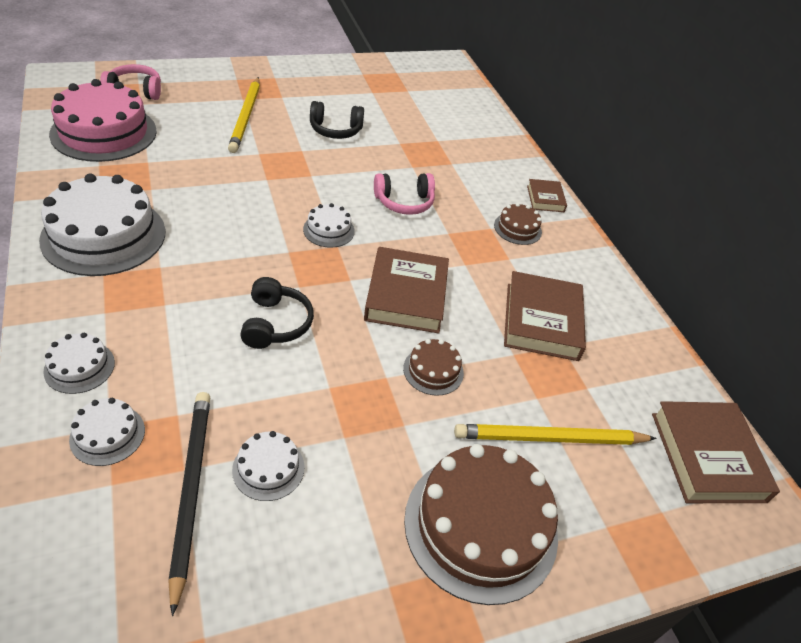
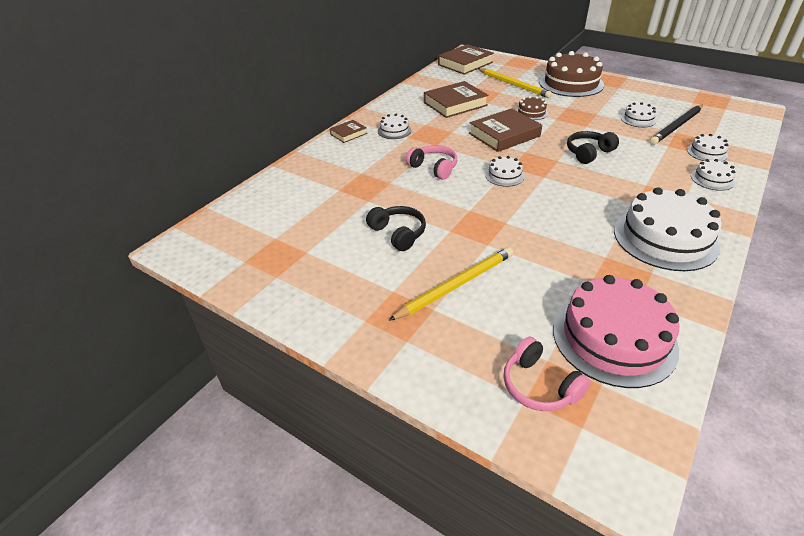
camera: 120 degrees left, 5 degrees down
brown cake [494,203,542,245] -> white cake [378,114,411,139]

